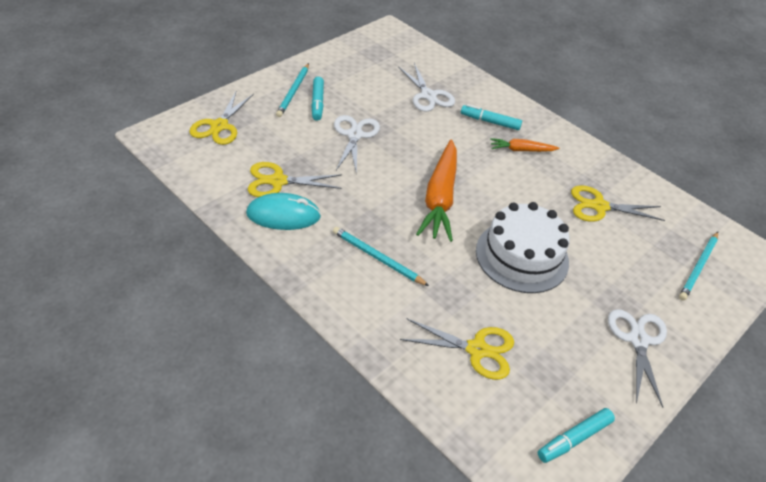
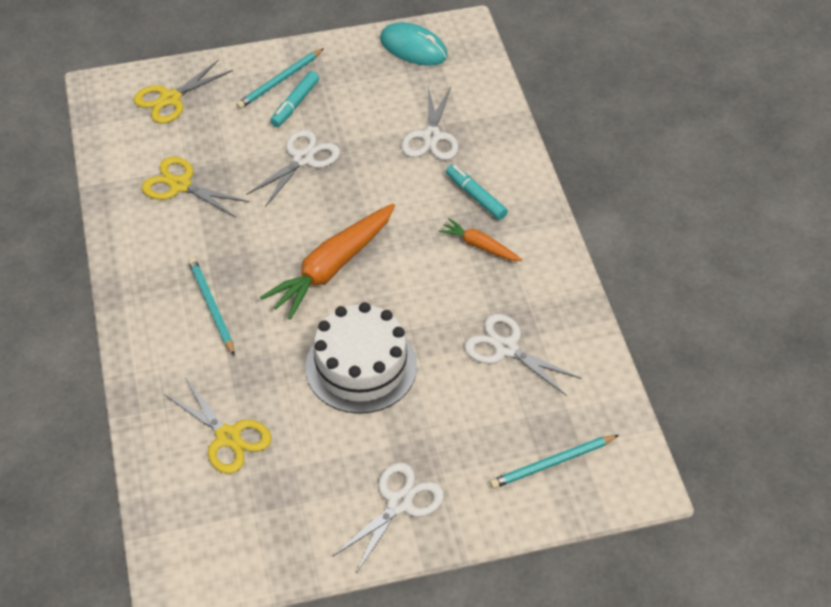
camera: 35 degrees right, 5 degrees up
turquoise mouse [246,193,321,230] -> turquoise mouse moved to [380,22,448,66]
turquoise marker [538,408,615,463] -> none
yellow scissors [571,185,665,222] -> white scissors [464,314,582,396]

